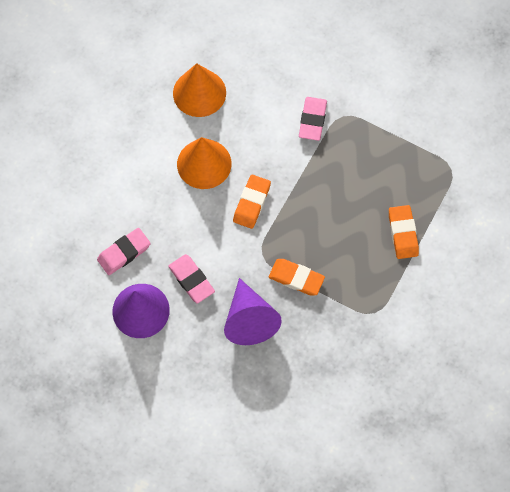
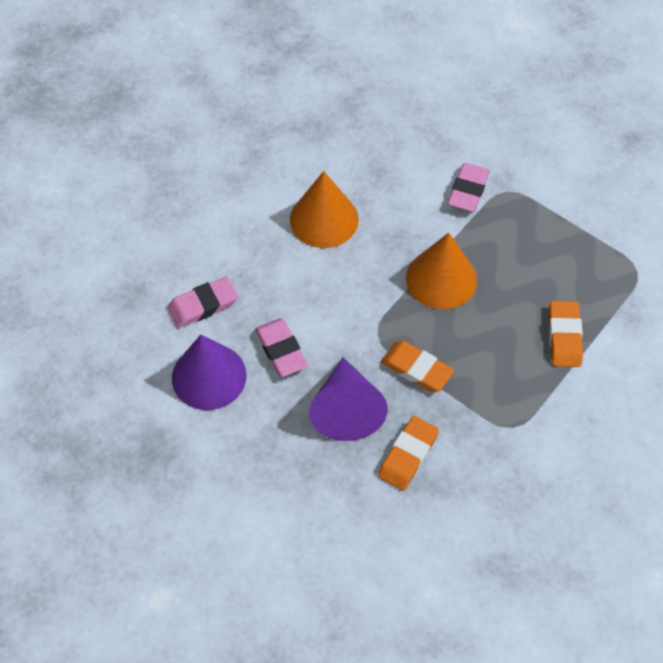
camera: 10 degrees right, 10 degrees down
orange cone [173,63,226,117] -> orange cone moved to [406,233,477,310]
orange eraser [233,175,271,229] -> orange eraser moved to [378,416,439,491]

